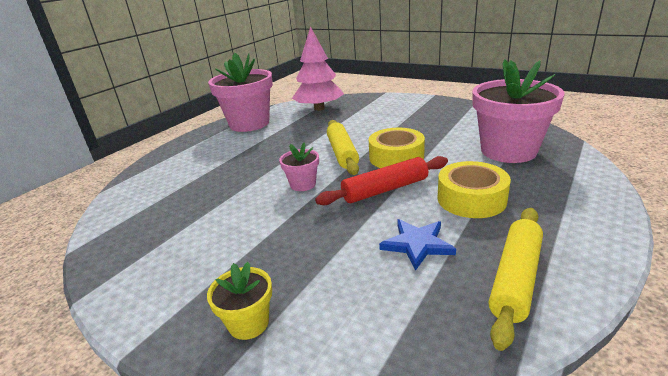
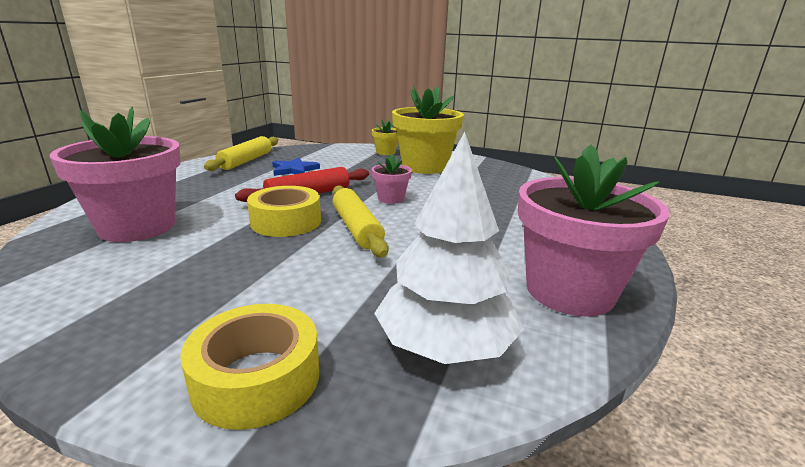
camera: 165 degrees right, 5 degrees down
pink tree [292,26,344,111] -> white tree [374,132,524,364]
yellow tape [437,161,511,218] -> yellow tape moved to [180,304,319,430]
none -> yellow flower pot [392,86,464,174]

